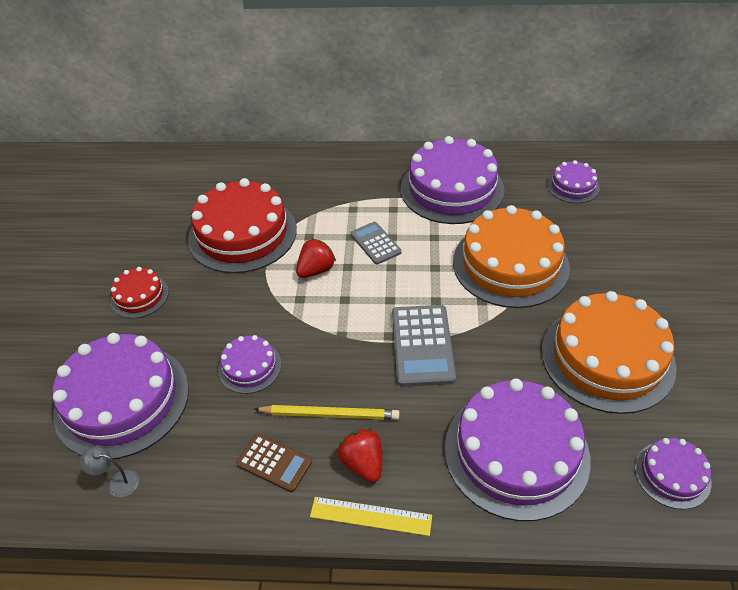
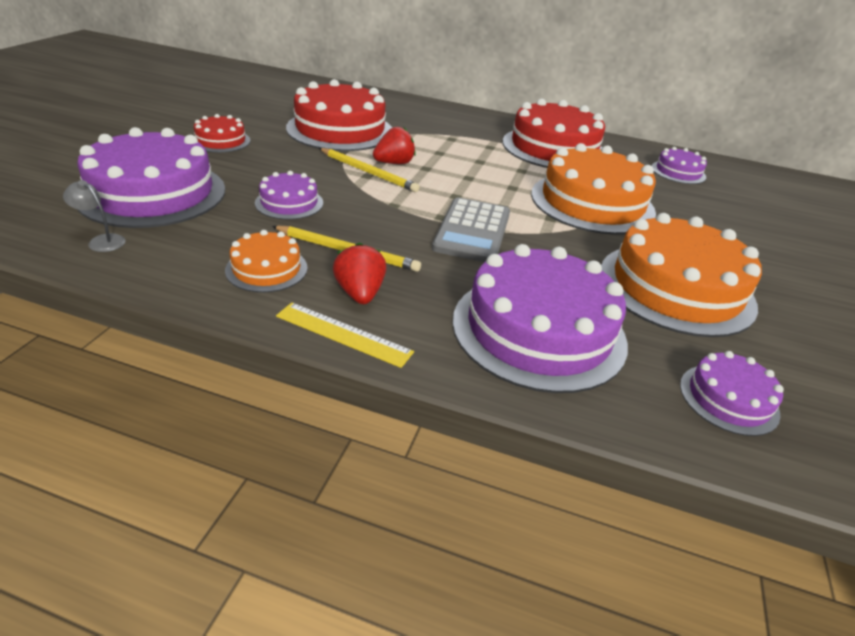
camera: 10 degrees right, 10 degrees down
brown calculator [236,434,312,492] -> orange cake [225,230,308,293]
grey calculator [351,222,402,265] -> none
purple cake [401,136,505,224] -> red cake [503,99,605,168]
none -> yellow pencil [319,148,420,192]

